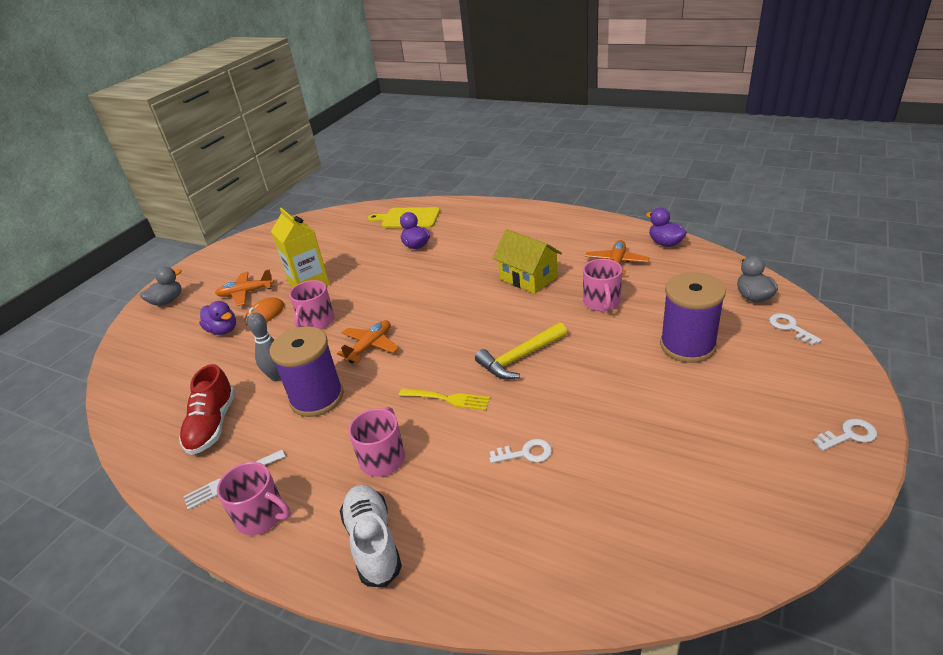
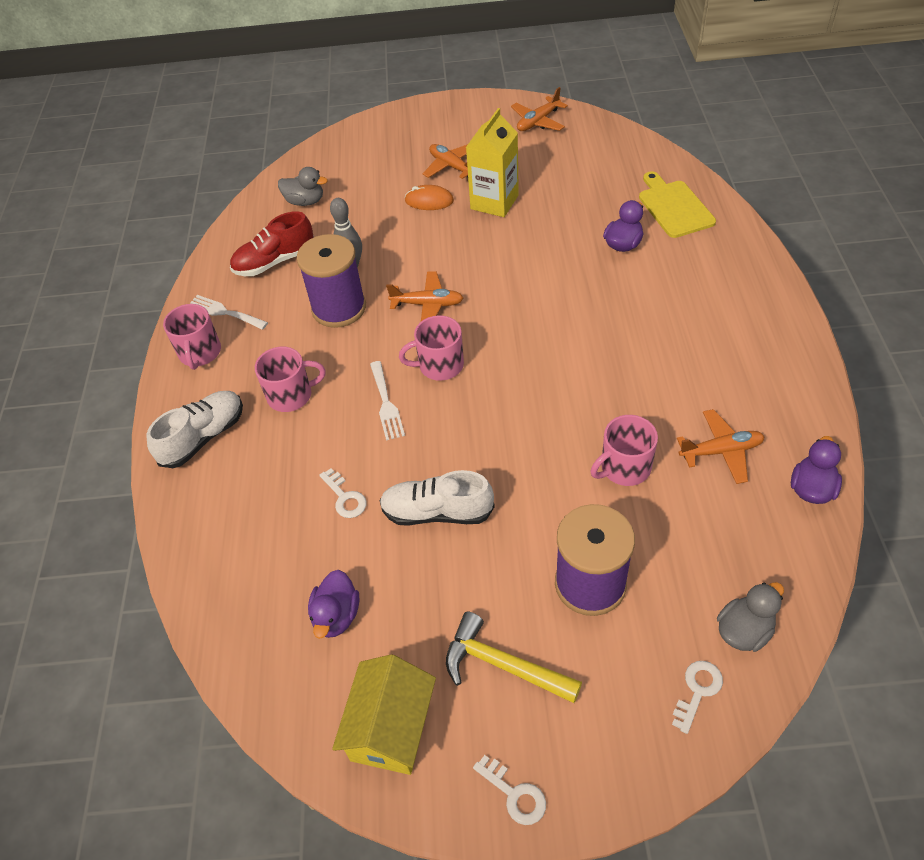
camera: 60 degrees right, 15 degrees up
grey duck [140,267,182,306] -> grey duck moved to [278,167,328,206]
purple duck [199,301,236,335] -> purple duck moved to [308,570,359,639]
pink mug [289,280,335,329] -> pink mug moved to [399,315,464,381]
yellow fork [399,389,490,410] -> white fork [370,361,405,440]
yellow hammer [475,322,567,379] -> yellow hammer moved to [446,612,582,703]
yellow house [493,229,562,294] -> yellow house moved to [332,654,436,775]
none -> white shoe [379,470,495,526]
none -> orange plane [511,87,568,131]

